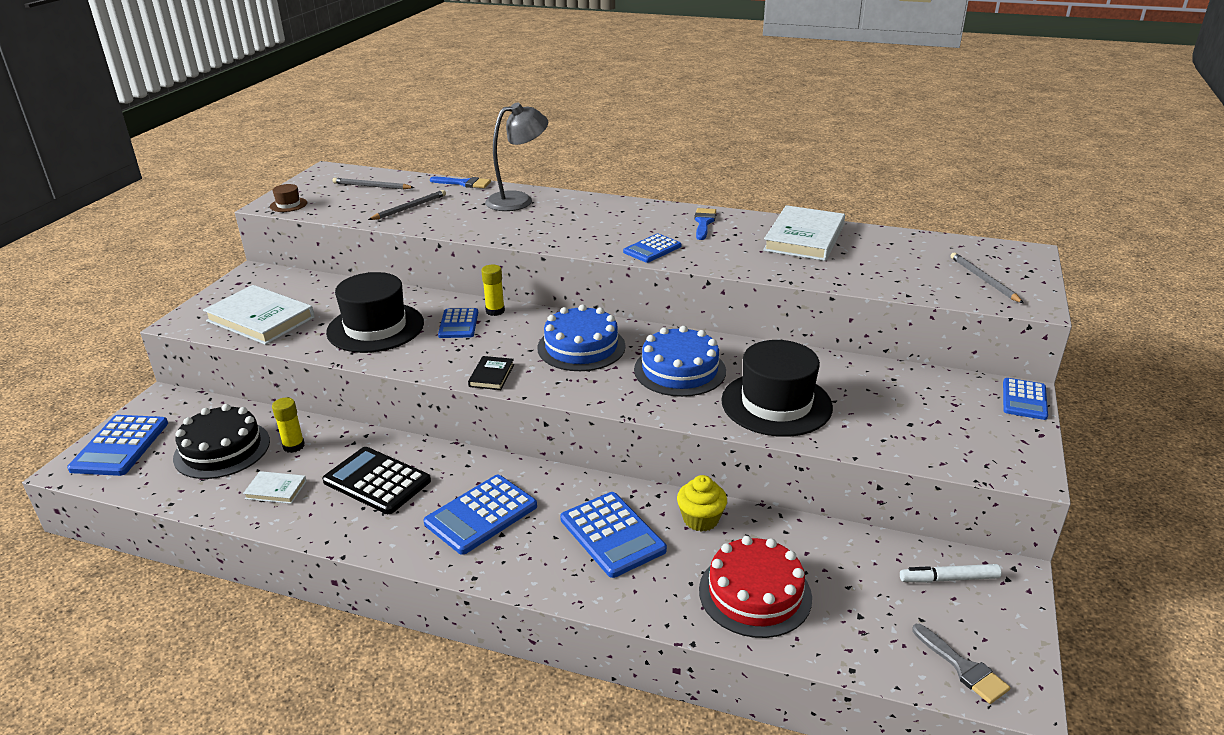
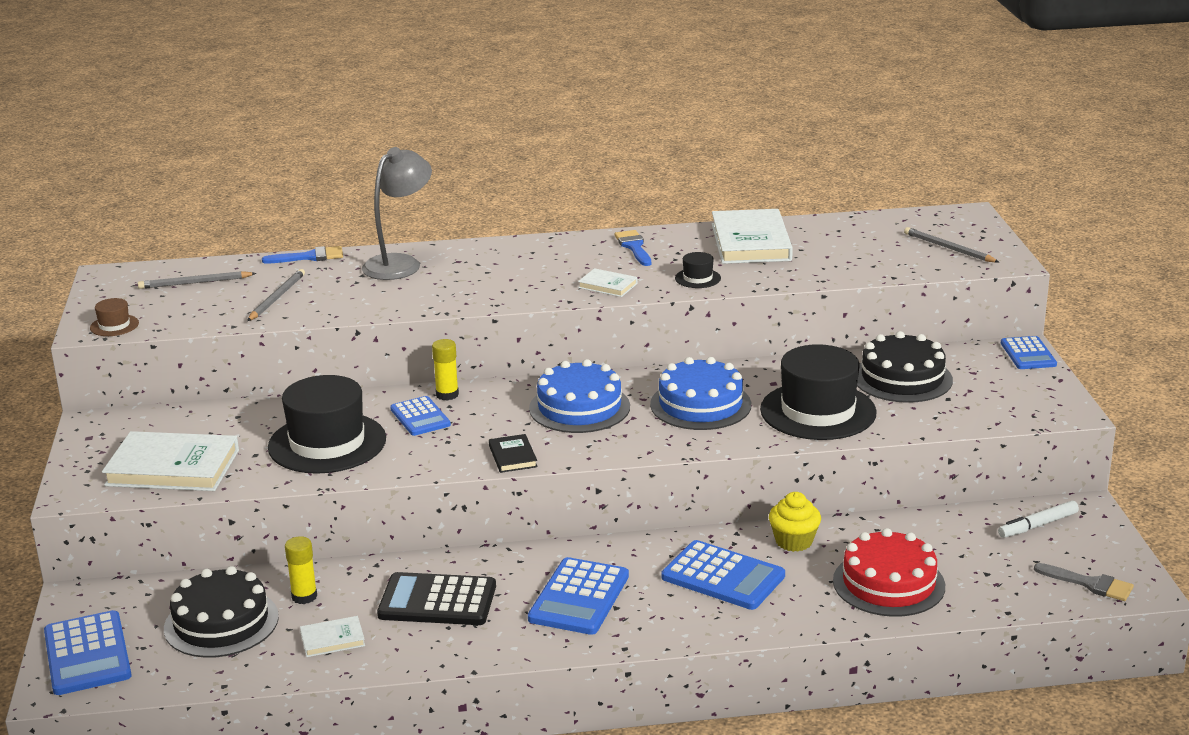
camera: 25 degrees left, 5 degrees down
blue calculator [623,234,682,263] -> white book [578,268,638,297]
none -> black hat [675,252,721,288]
none -> black cake [857,331,953,403]

